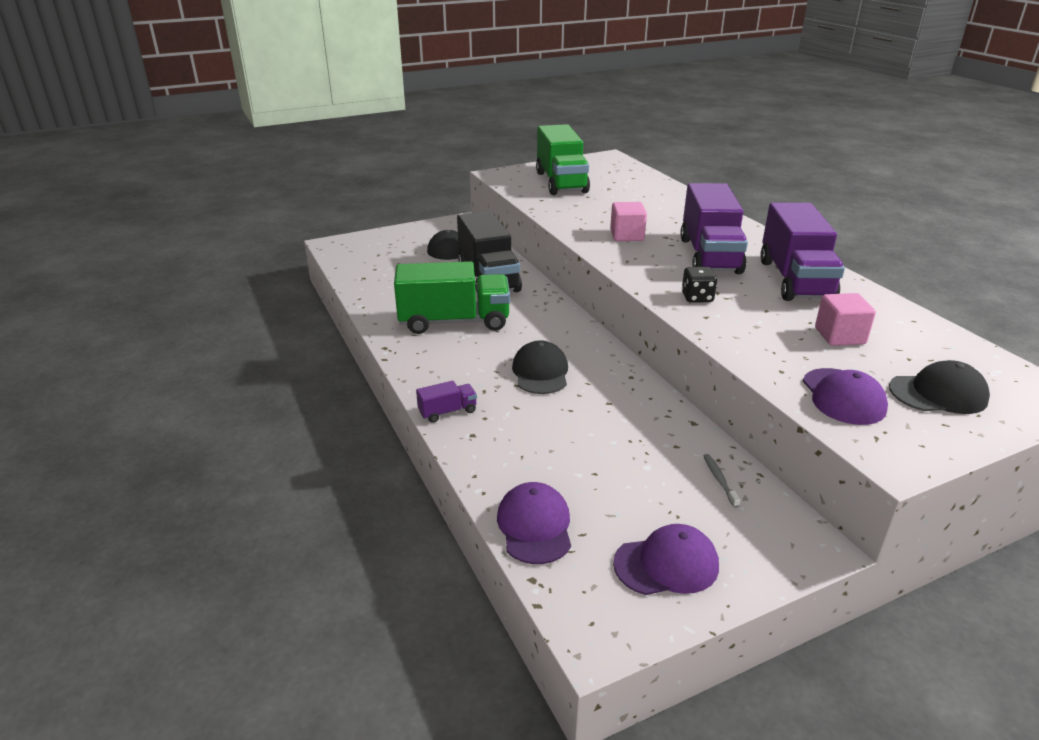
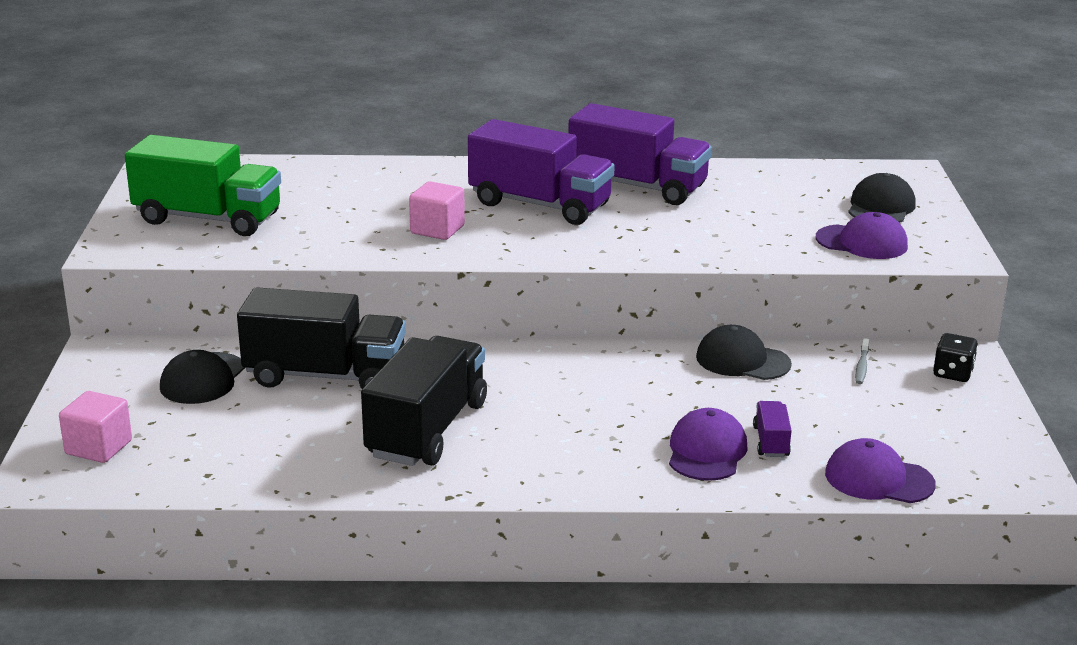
camera: 65 degrees left, 5 degrees down
green truck [394,261,510,334] -> black truck [361,336,487,466]
purple truck [416,381,477,423] -> purple truck moved to [753,401,792,457]
black cap [512,340,568,394] -> black cap moved to [696,325,792,380]
purple cap [613,524,719,595] -> purple cap moved to [669,408,747,481]
black dice [682,267,717,303] -> black dice moved to [933,333,978,382]
grey toothbrush [704,454,741,508] -> grey toothbrush turned 90 degrees counterclockwise [855,338,869,384]
pink cube [815,293,876,346] -> pink cube moved to [59,391,132,463]

